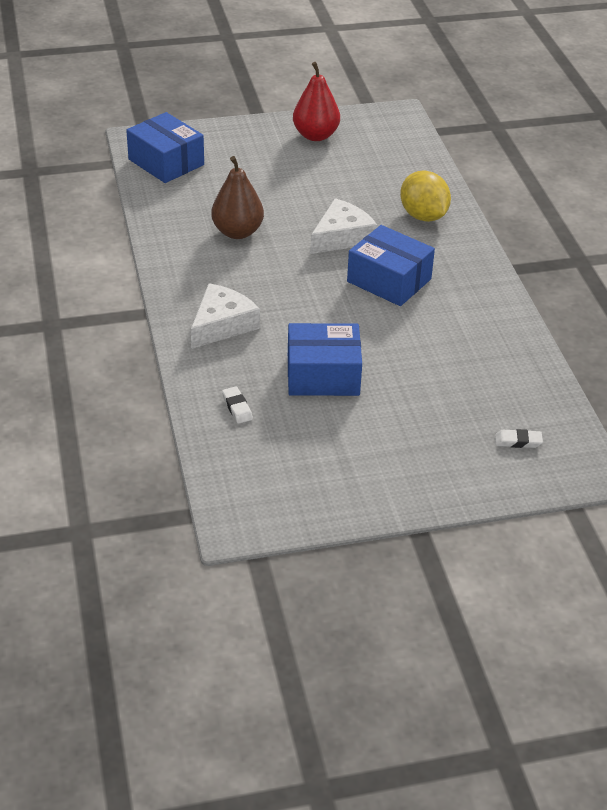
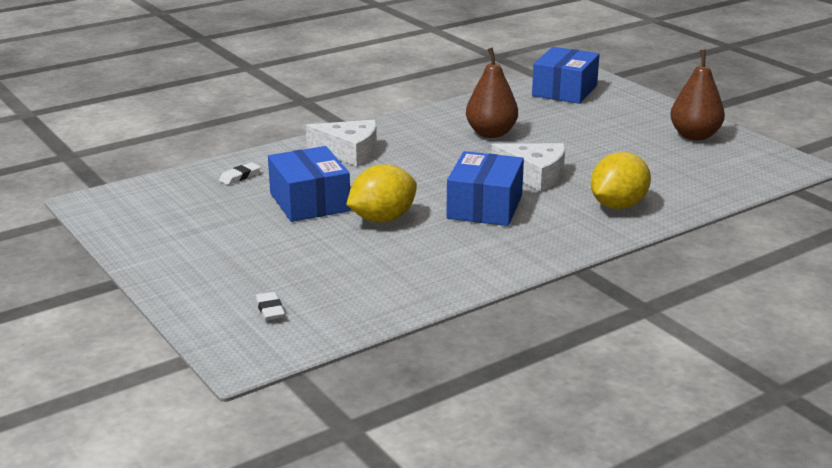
camera: 70 degrees right, 15 degrees down
red pear [293,62,340,141] -> brown pear [670,49,725,141]
none -> yellow lemon [346,164,417,223]

